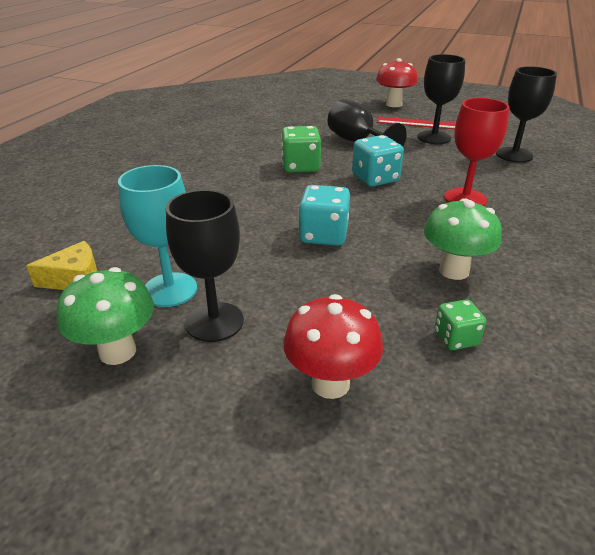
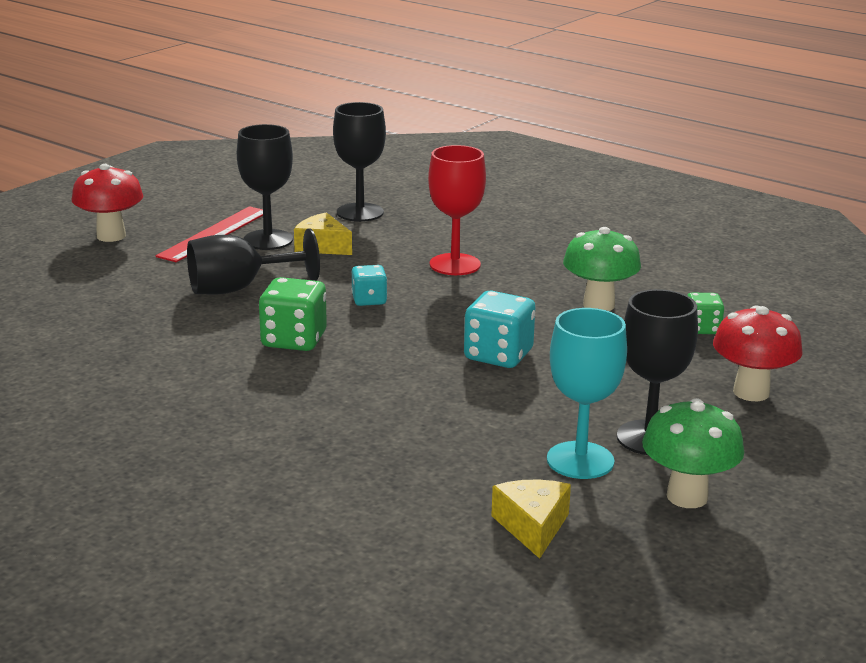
camera: 75 degrees left, 10 degrees down
turquoise dice [352,135,404,187] -> turquoise dice [351,265,387,306], size x0.61
none -> yellow cheese [294,212,352,255]

